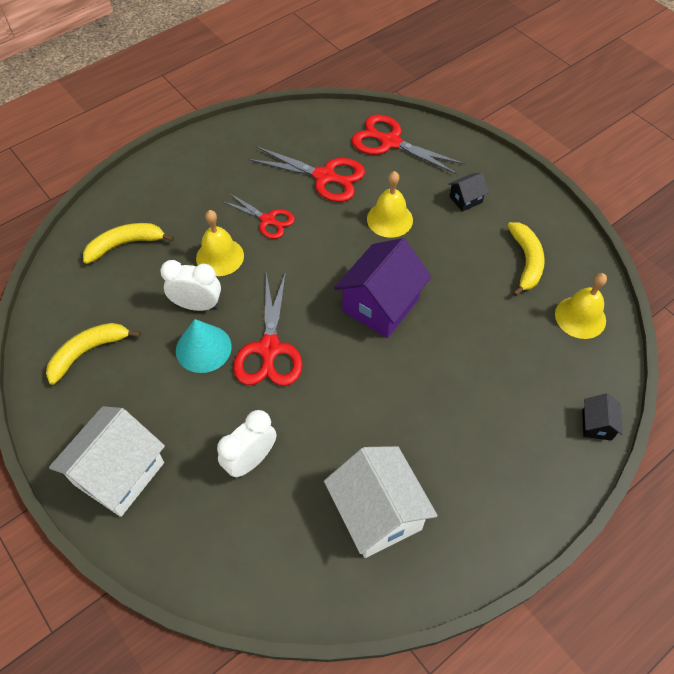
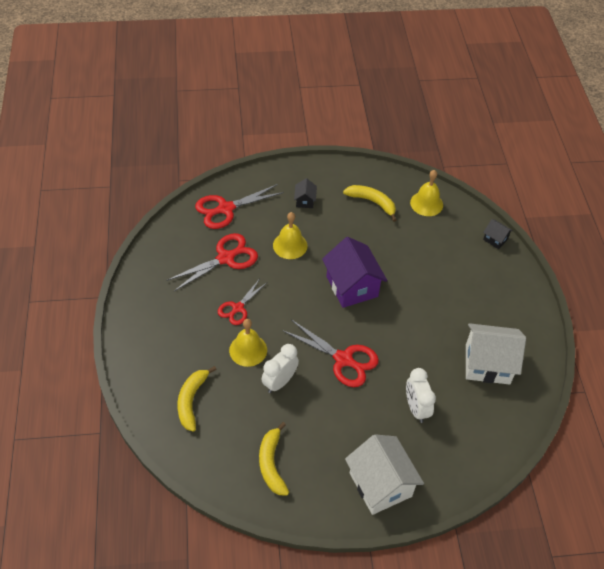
camera: 60 degrees left, 5 degrees down
turquoise cone [176,319,232,373] -> none
red scissors [222,193,295,239] -> red scissors turned 150 degrees clockwise [218,280,266,325]

